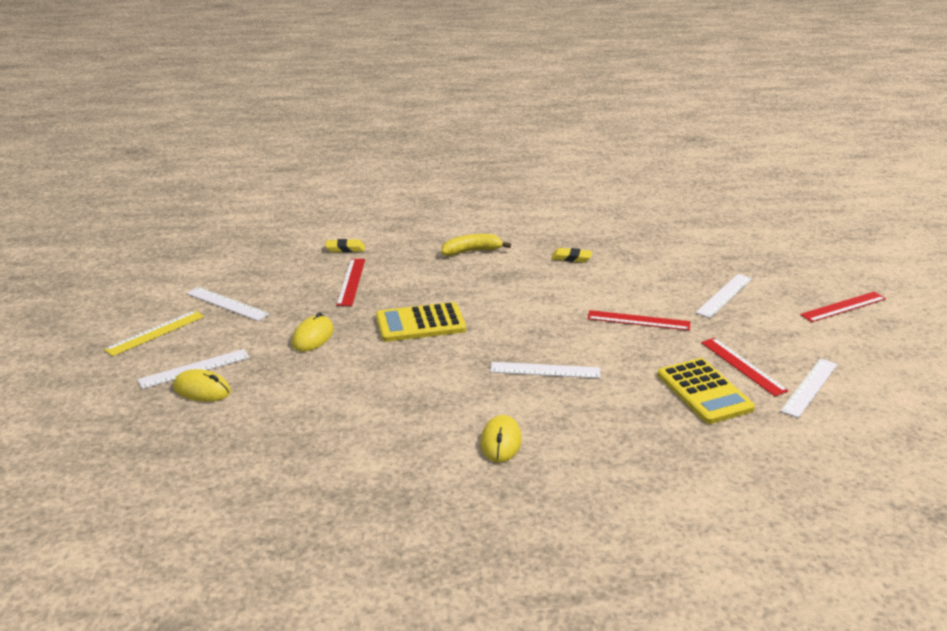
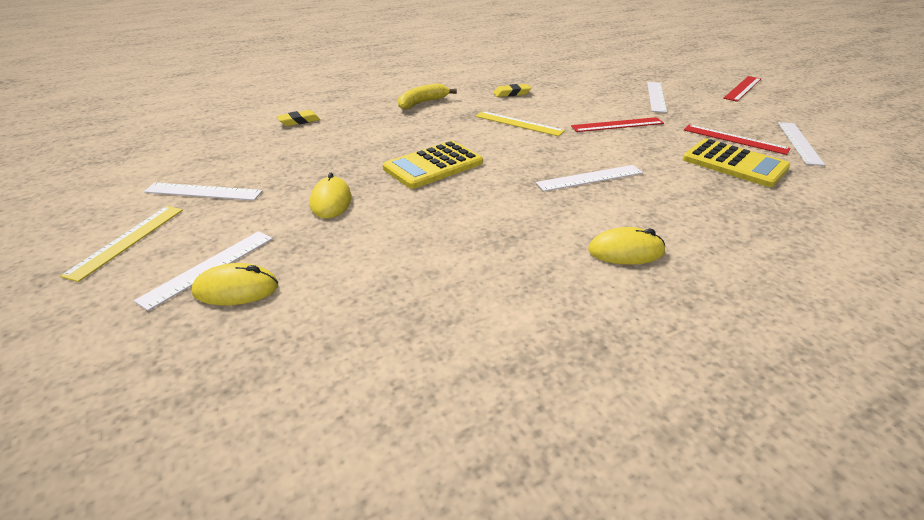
camera: 25 degrees left, 5 degrees up
red ruler [336,259,365,306] -> none
yellow mouse [481,415,522,463] -> yellow mouse turned 75 degrees counterclockwise [588,227,665,265]
none -> yellow ruler [475,111,565,136]

